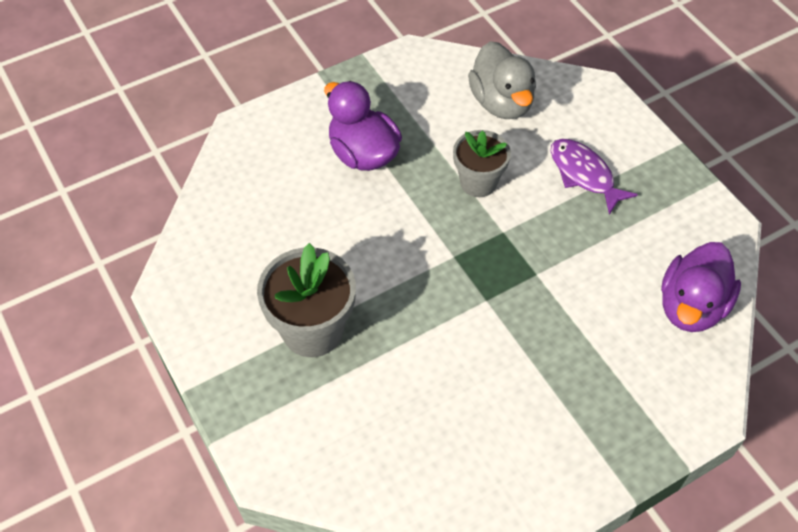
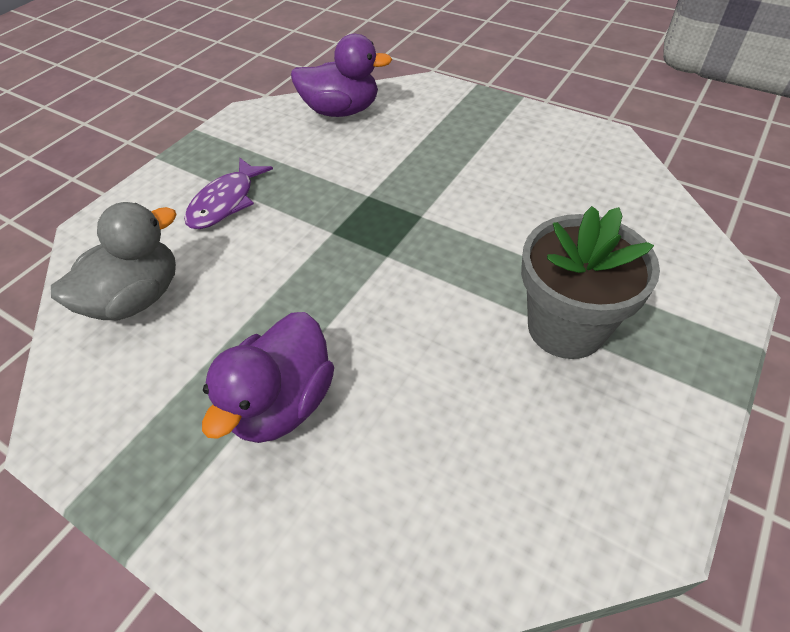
camera: 115 degrees left, 5 degrees down
grey flower pot [453,130,511,197] -> none

